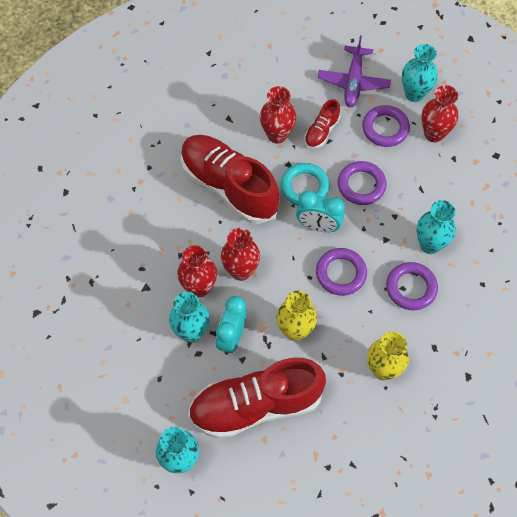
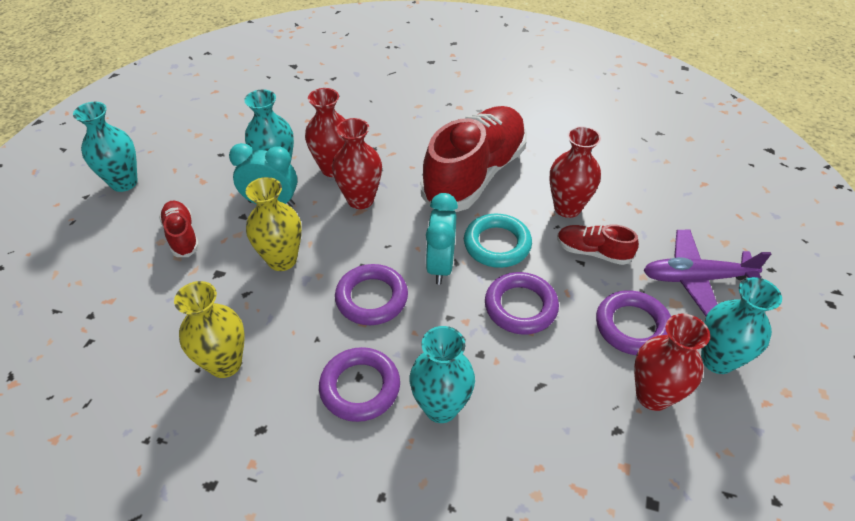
camera: 80 degrees right, 15 degrees down
red shoe [188,357,326,439] -> red shoe [159,200,199,257], size x0.45

